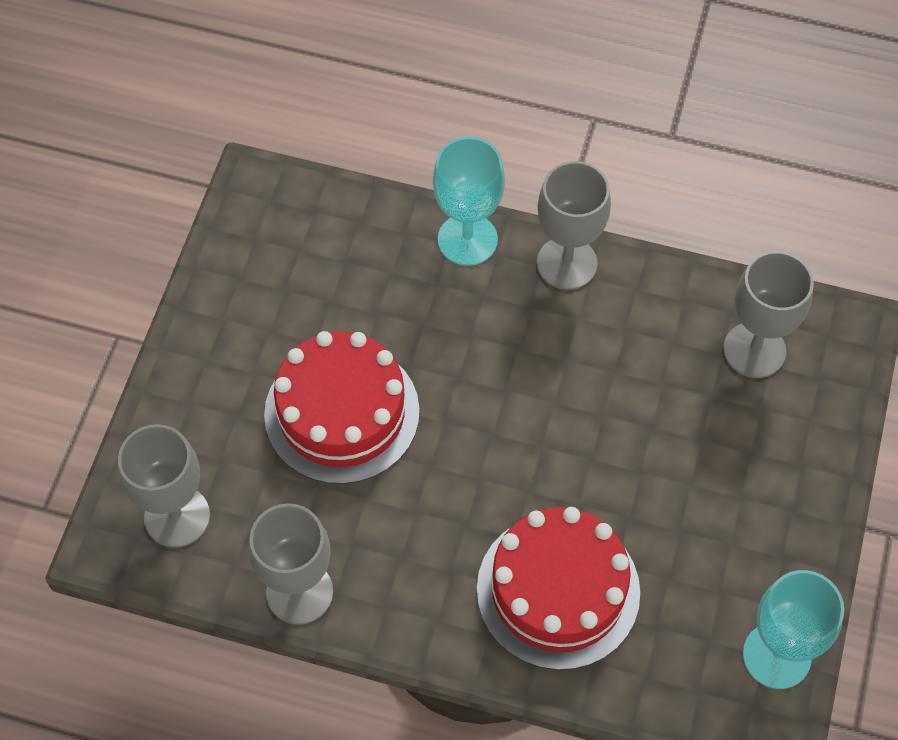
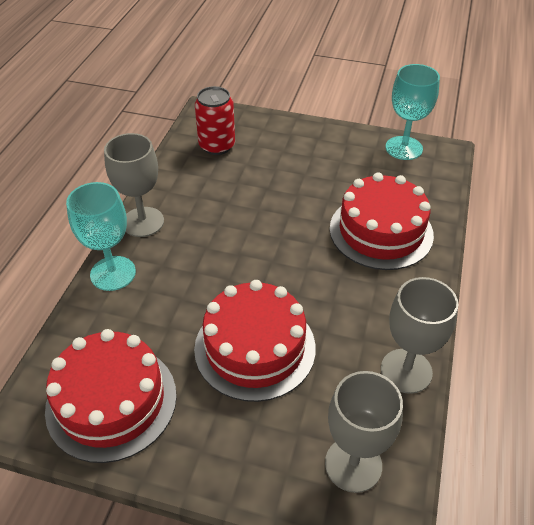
camera: 90 degrees left, 15 degrees down
grey goblet [723,251,814,378] -> red can [195,86,235,155]
none -> red cake [45,329,177,463]

